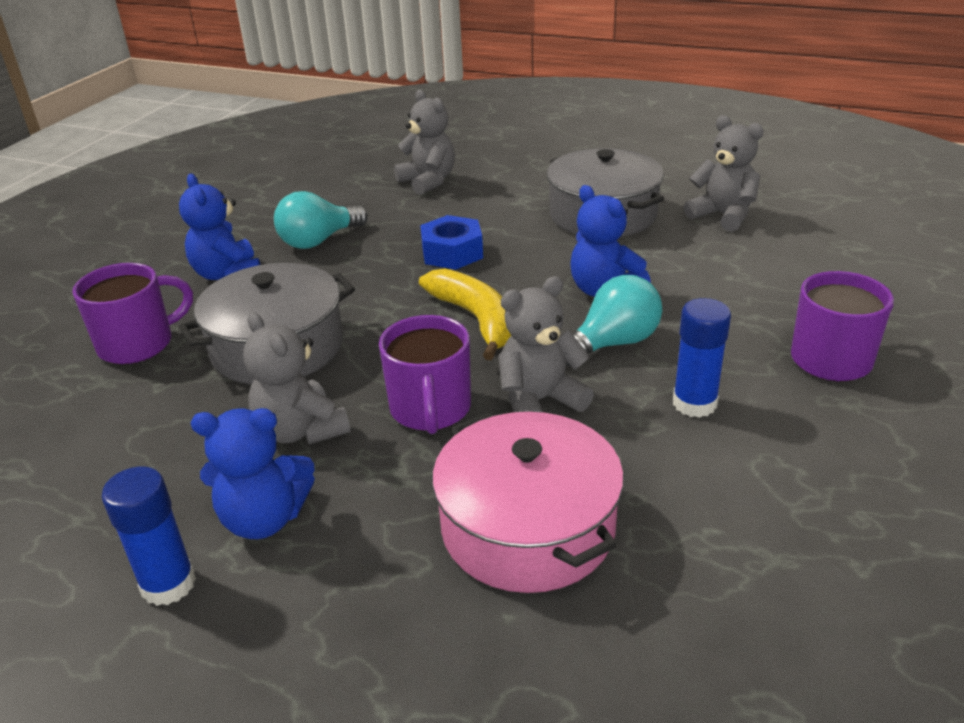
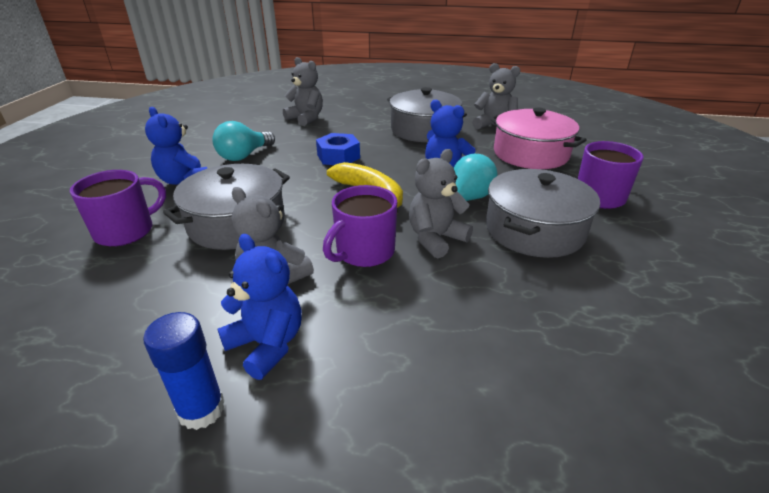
camera: 15 degrees left, 0 degrees up
blue teddy bear [191,408,315,539] -> blue teddy bear turned 120 degrees counterclockwise [218,234,302,380]
purple mug [379,315,471,434] -> purple mug turned 60 degrees clockwise [323,185,397,267]
pink pot [432,412,624,593] -> pink pot moved to [490,107,587,169]
blue glue stick [673,298,731,418] -> grey pot [486,169,600,258]

